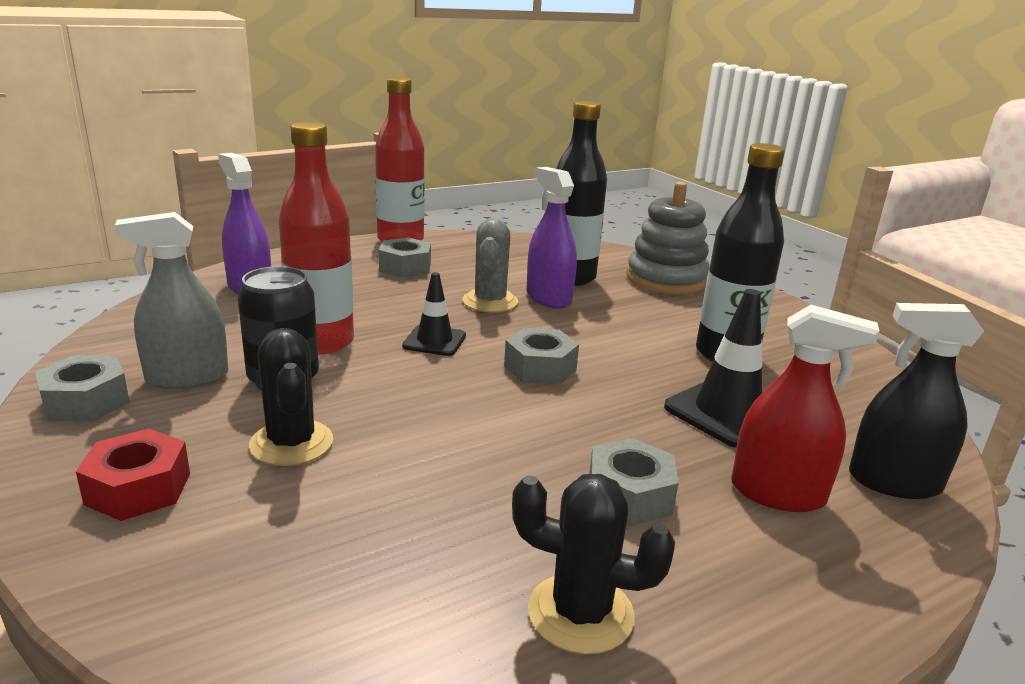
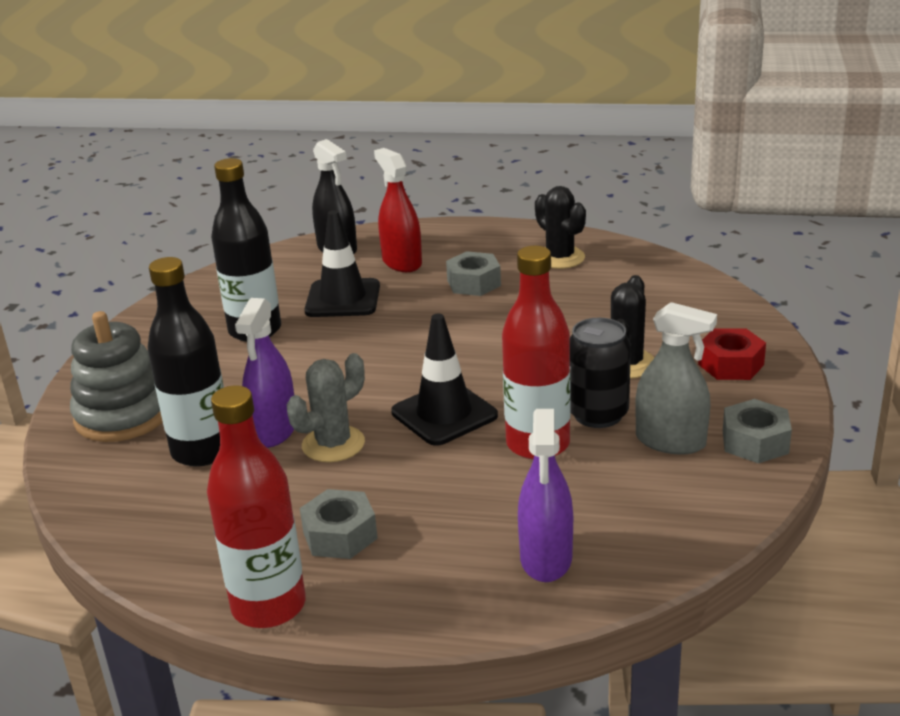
camera: 135 degrees left, 5 degrees up
black traffic cone [402,272,466,356] -> black traffic cone [391,313,498,446], size x1.59
grey nut [504,328,579,385] -> none

